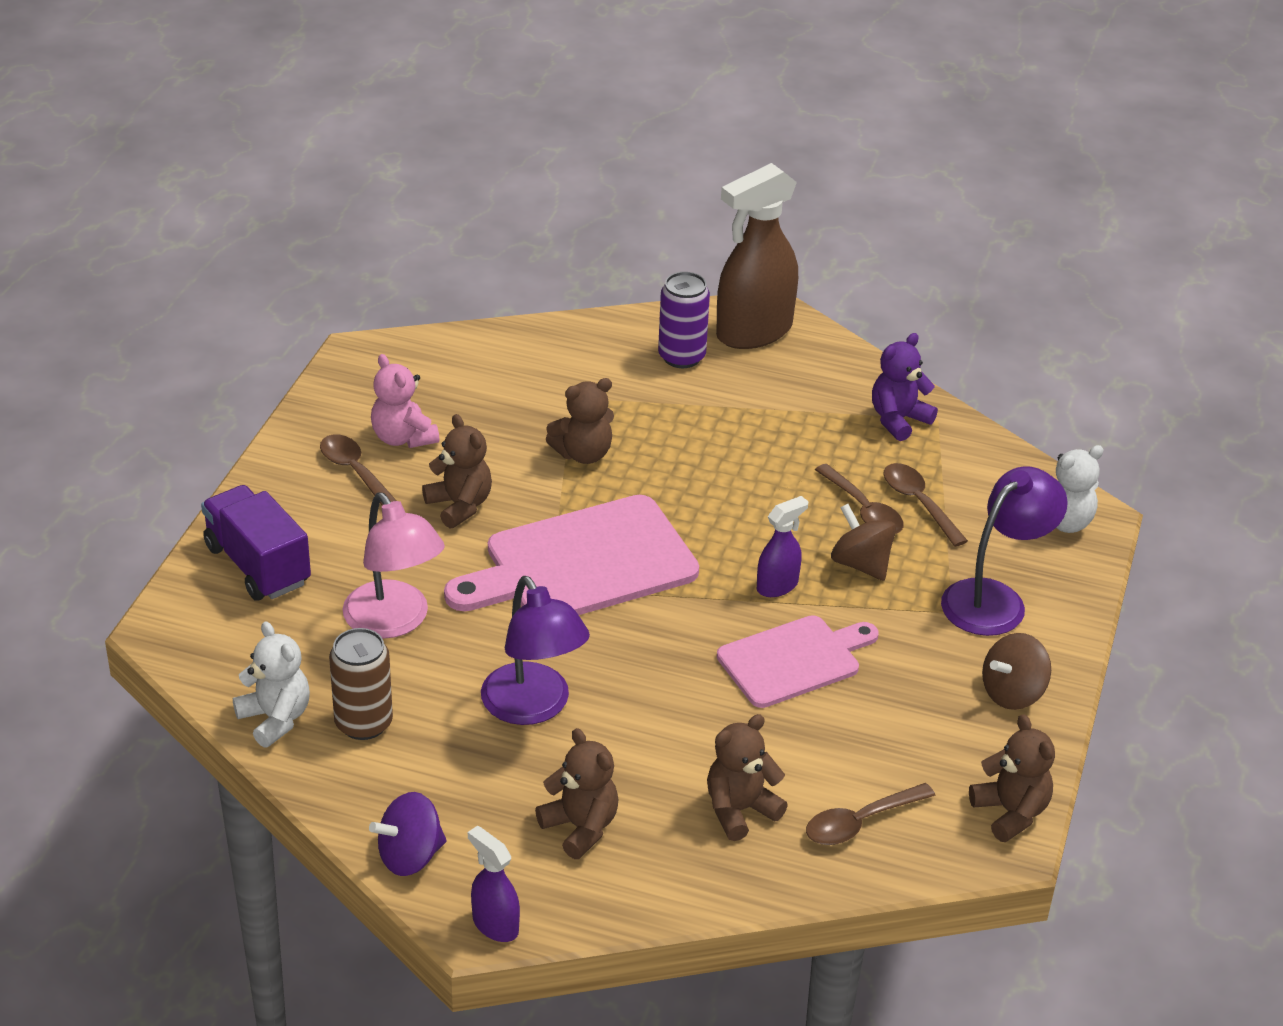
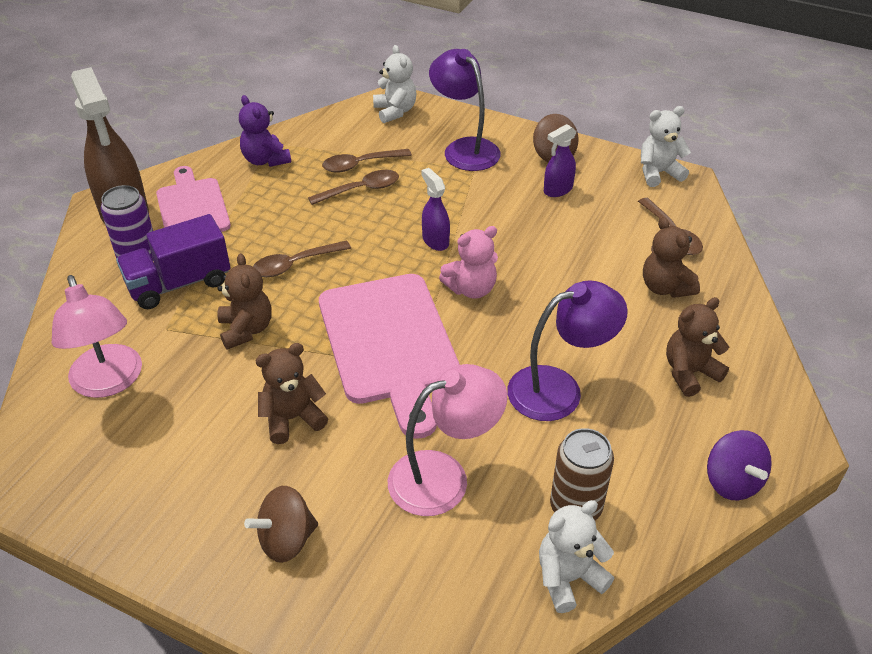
camera: 80 degrees left, 5 degrees up
purple truck [201,485,311,601] -> purple truck moved to [116,214,230,309]
brown spoon [320,434,397,506] -> brown spoon moved to [253,240,351,277]
pink teddy bear [371,354,440,448] -> pink teddy bear moved to [439,226,498,299]
purple spray bottle [468,826,520,942] -> purple spray bottle moved to [544,124,577,197]
pink cutting board [717,615,879,708] -> pink cutting board moved to [156,166,231,232]
brown spinning top [831,504,896,581] -> brown spinning top moved to [244,486,318,563]
brown teddy bear [969,714,1055,842] -> white teddy bear [641,106,691,187]
none -> pink lamp [52,275,142,398]

